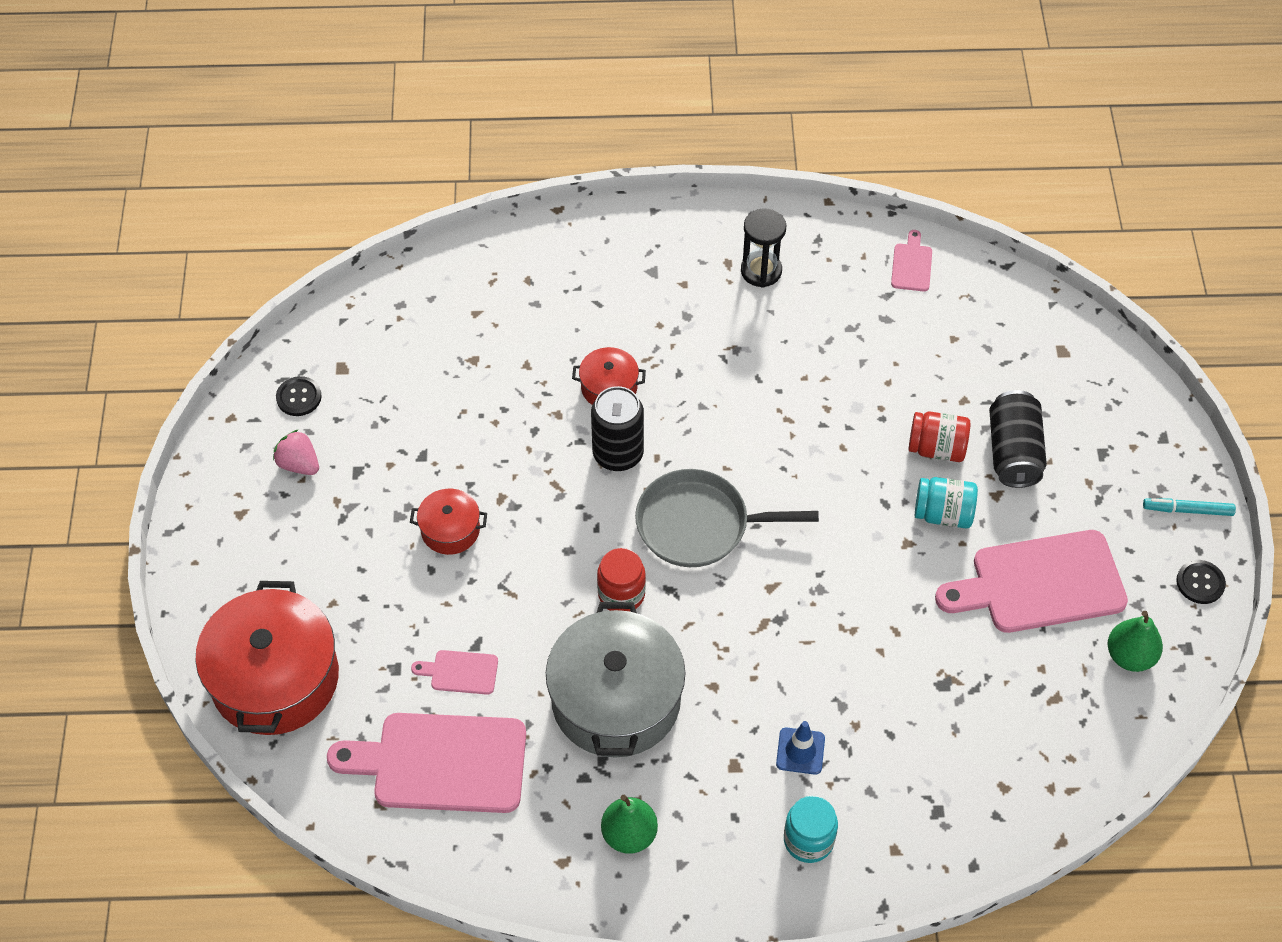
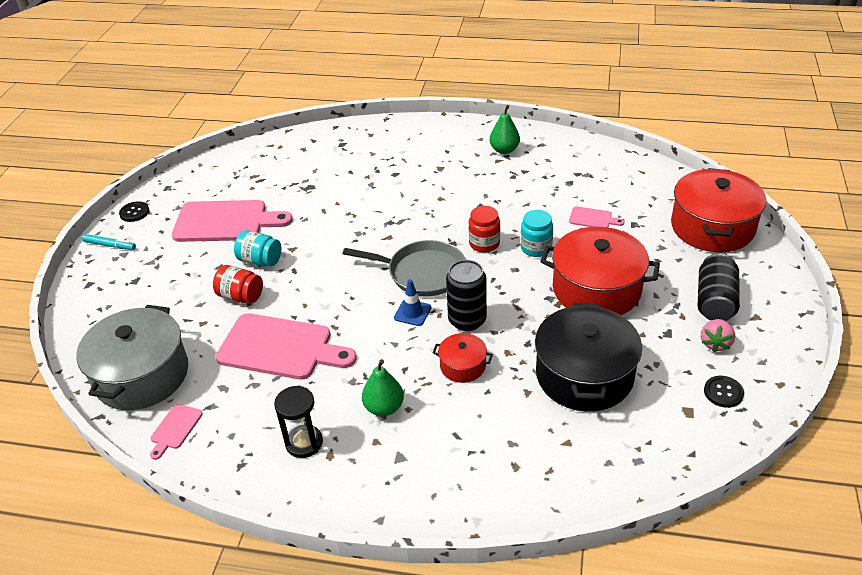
camera: 165 degrees left, 15 degrees down
pink strawberry [273,429,319,475] -> pink strawberry turned 60 degrees clockwise [701,319,735,352]
pink cutting board [327,713,526,813] -> pink cutting board moved to [216,313,357,380]
red pot [410,489,487,555] -> red pot [540,226,660,315], size x2.08
grey pot [546,602,686,758] -> grey pot moved to [76,305,188,410]
blue traffic cone [776,721,825,775] -> blue traffic cone moved to [394,279,431,326]
turquoise jar [784,796,838,863] -> turquoise jar moved to [521,210,553,257]
black can [989,390,1047,488] -> black can moved to [698,253,740,321]
green pear [1108,611,1163,672] -> green pear moved to [362,359,404,416]
none -> black pot [535,303,642,412]

